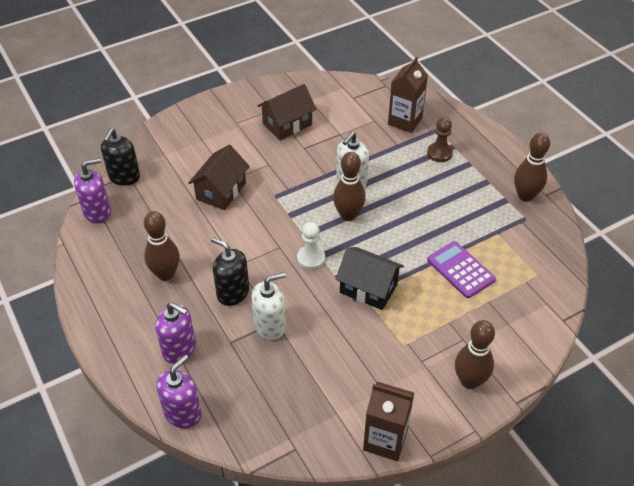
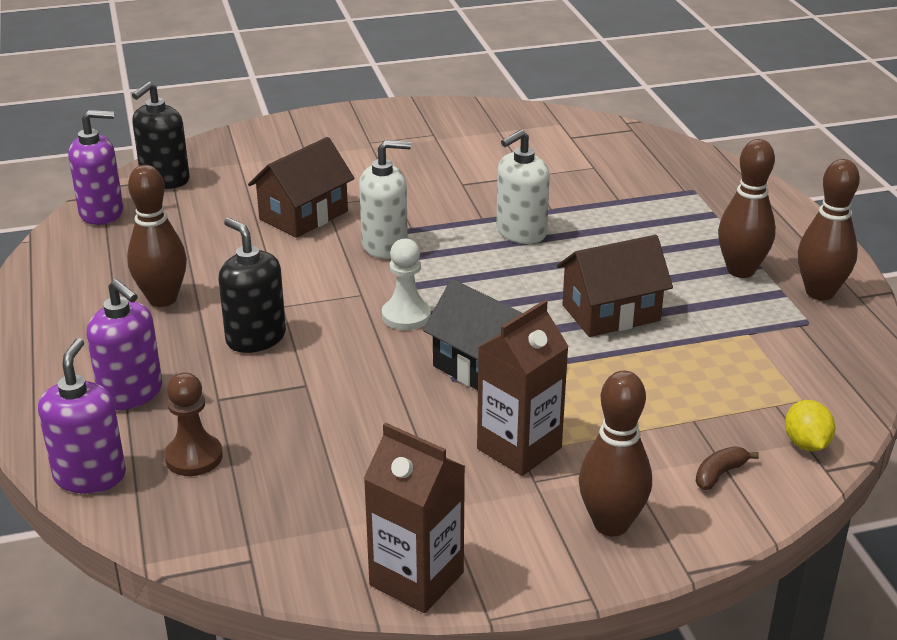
camera: 15 degrees right, 15 degrees down
purple soap dispenser [156,354,202,428] -> purple soap dispenser turned 45 degrees counterclockwise [38,338,126,493]
white soap dispenser [251,272,286,340] -> white soap dispenser moved to [359,140,411,259]
brown house [258,84,316,140] -> brown house moved to [557,235,673,337]
brown bowling pin [333,152,366,221] -> brown bowling pin moved to [718,139,776,278]
brown carton [388,57,428,133] -> brown carton moved to [477,300,569,476]
brown pawn [427,117,453,162] -> brown pawn moved to [164,372,223,476]
purple calculator [427,241,496,298] -> none
none -> brown banana [696,447,759,490]
none -> yellow lemon [785,400,835,451]

